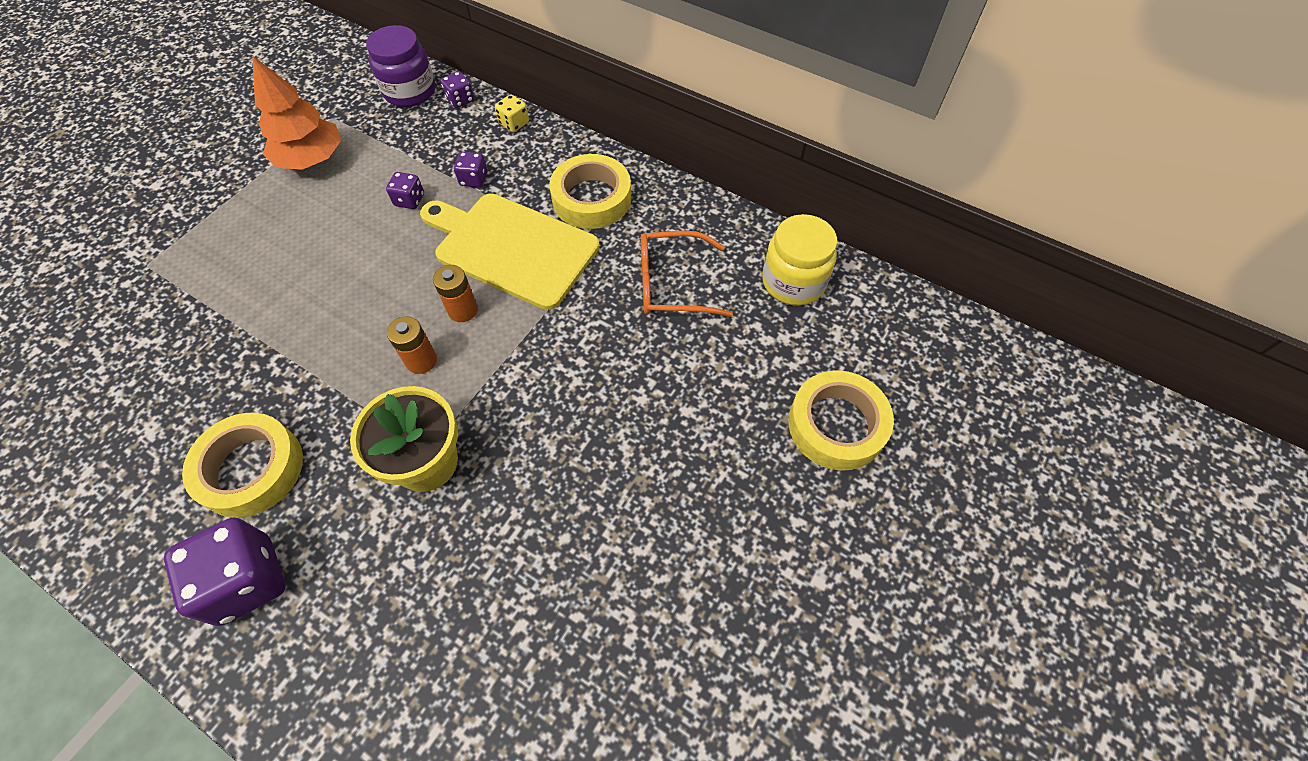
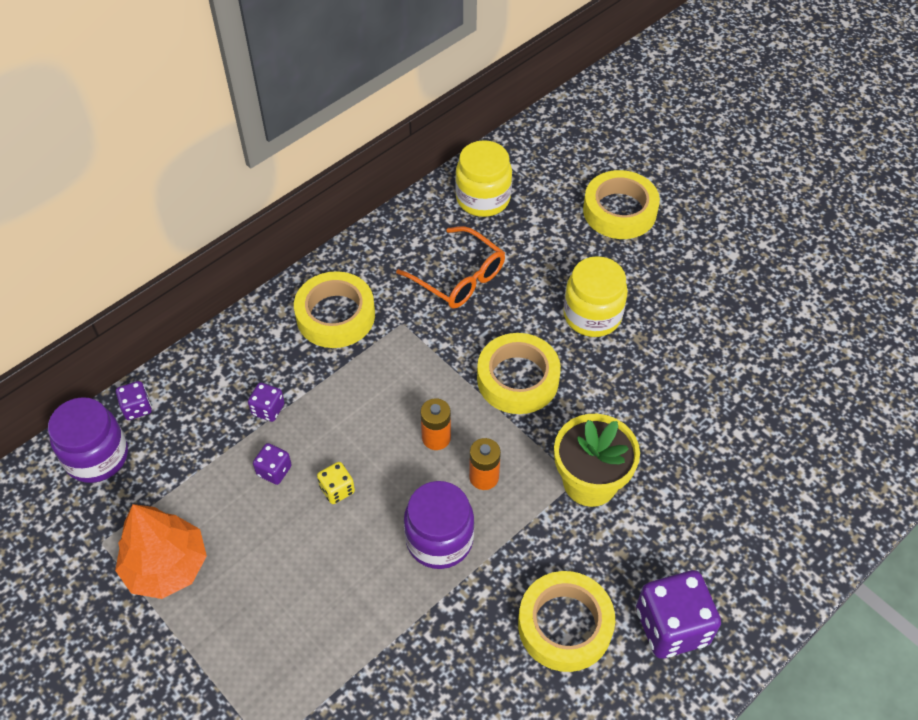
camera: 75 degrees left, 5 degrees down
yellow cutting board [420,194,600,310] -> none
yellow dice [495,94,529,132] -> yellow dice moved to [317,462,355,504]
orange glasses [641,231,733,317] -> orange glasses turned 60 degrees counterclockwise [396,226,505,308]
none -> purple jar [404,481,474,569]
none -> yellow tape [477,333,561,414]
none -> yellow jar [563,256,628,337]

